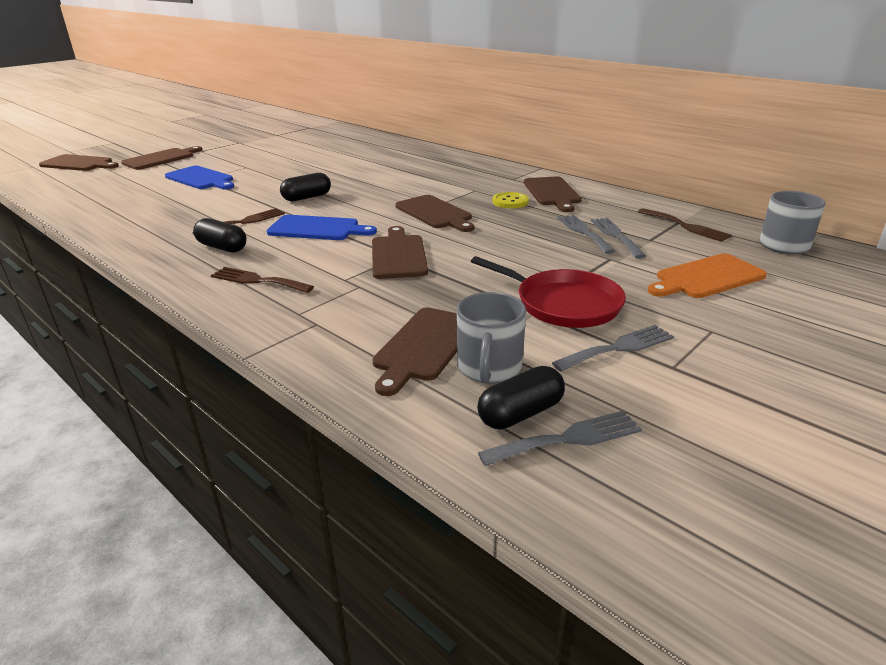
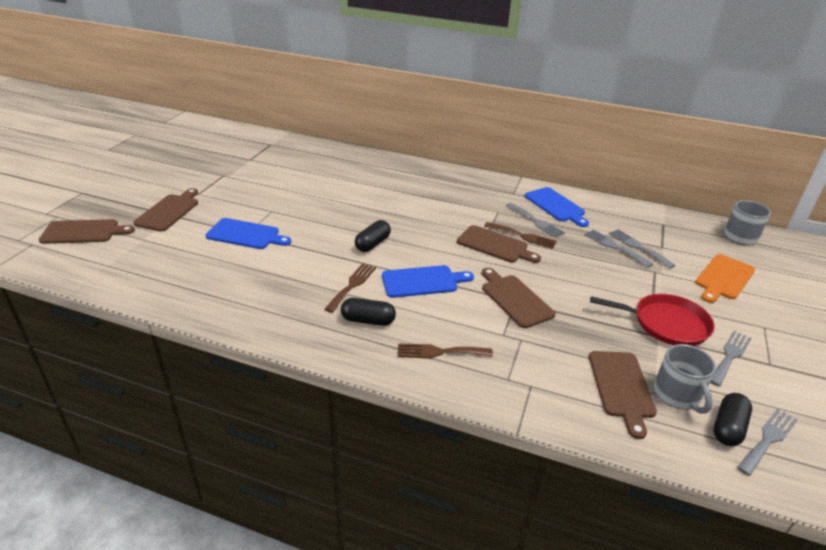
camera: 25 degrees left, 5 degrees up
yellow button [492,192,529,208] -> grey fork [506,203,565,238]
brown cutting board [524,176,582,212] -> blue cutting board [525,187,589,227]
brown fork [638,208,732,242] -> brown fork moved to [484,222,557,249]

